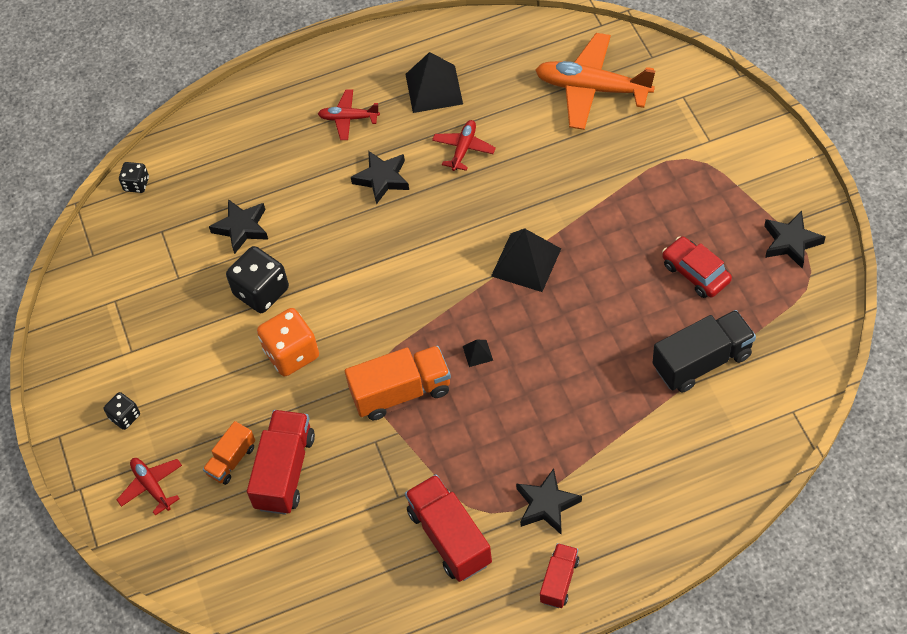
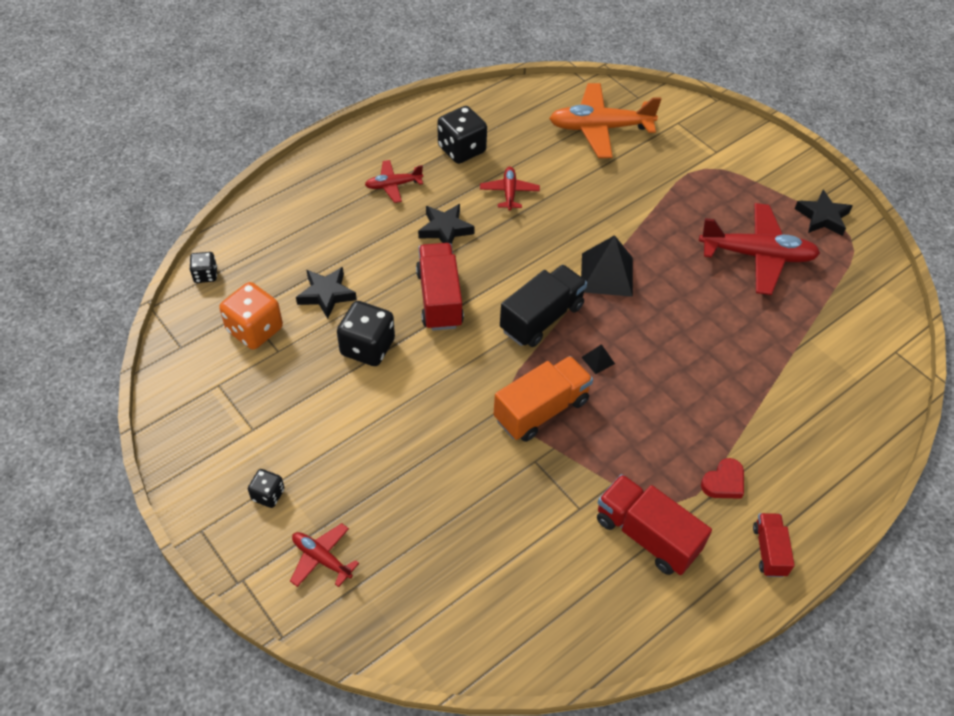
camera: 25 degrees left, 5 degrees down
orange truck [203,421,255,485] -> none
red truck [247,410,315,515] -> red truck moved to [416,243,464,331]
orange dice [257,308,319,376] -> orange dice moved to [219,282,283,350]
black pyramid [405,52,463,113] -> black dice [438,106,487,164]
black star [516,468,582,535] -> red heart [701,458,744,499]
black truck [653,310,756,393] -> black truck moved to [500,265,587,347]
red car [662,236,732,298] -> red plane [699,203,820,295]

